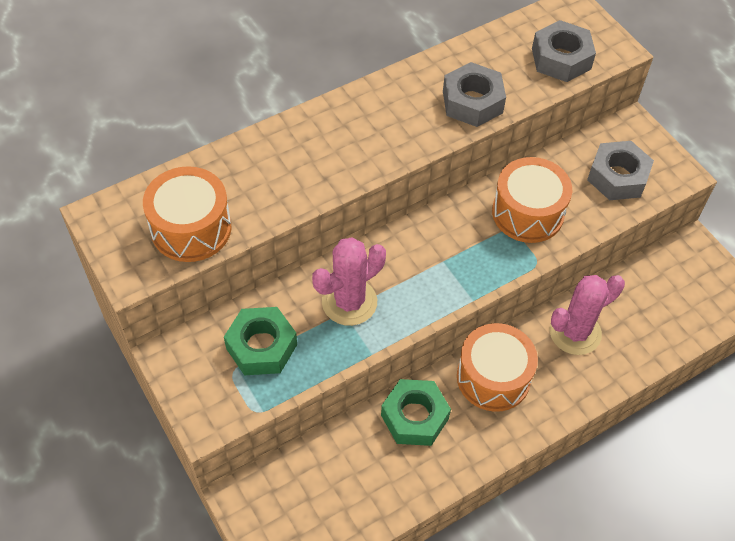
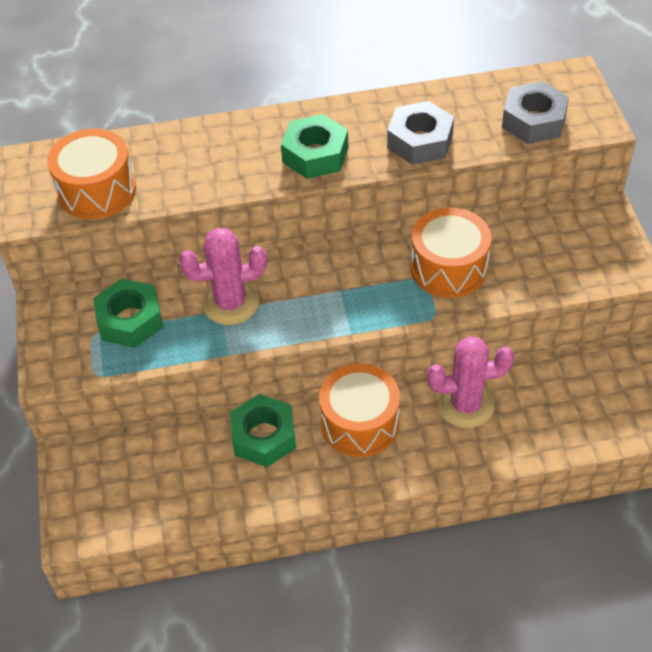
camera: 25 degrees right, 5 degrees down
grey nut [587,141,654,200] -> none
none -> green nut [281,114,348,179]

